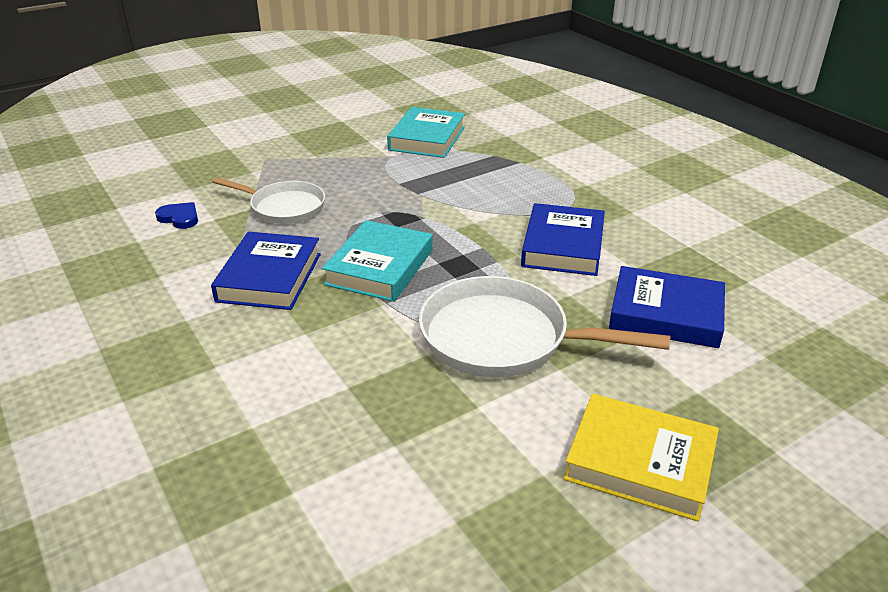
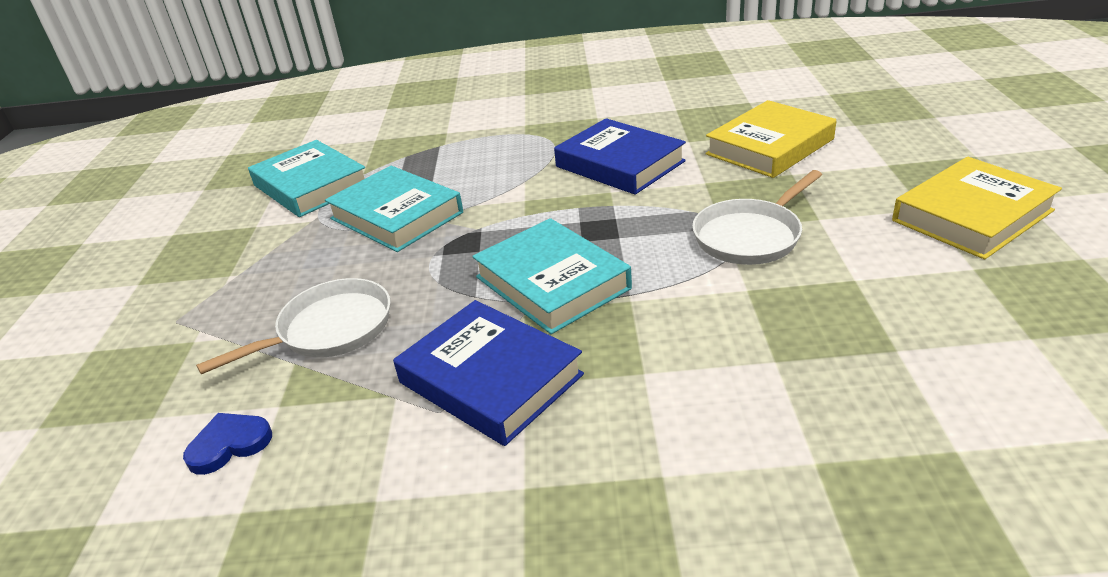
camera: 55 degrees left, 0 degrees up
white pan [419,276,670,378] -> white pan [692,170,822,265], size x0.64
blue book [609,266,725,348] -> yellow book [706,100,836,178]
none -> turquoise book [325,166,463,252]

